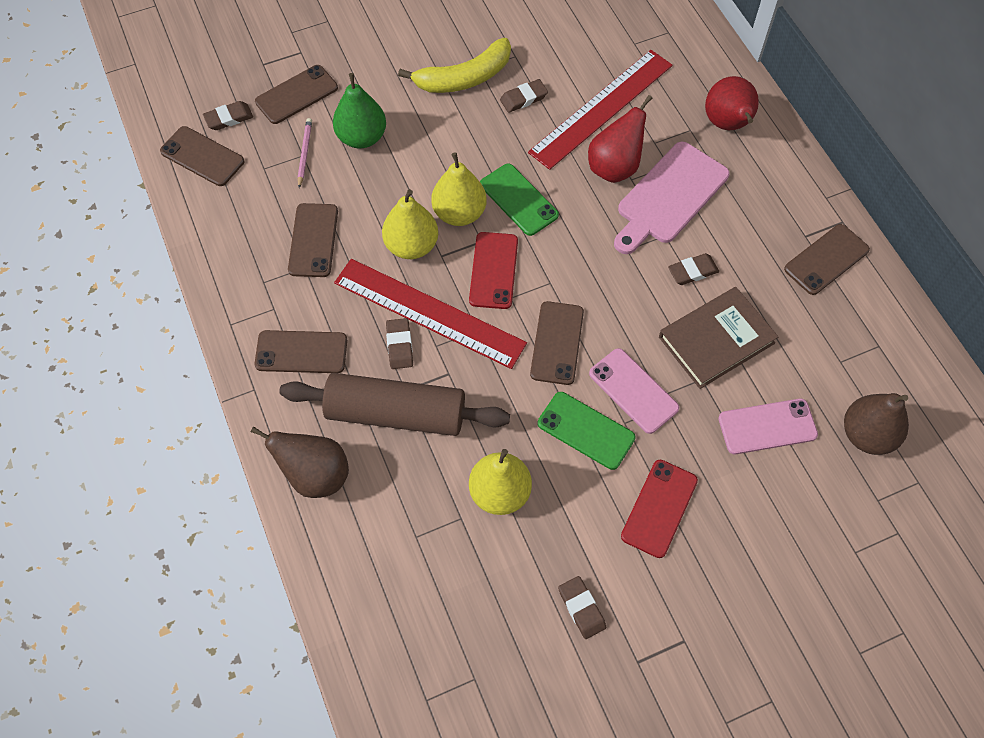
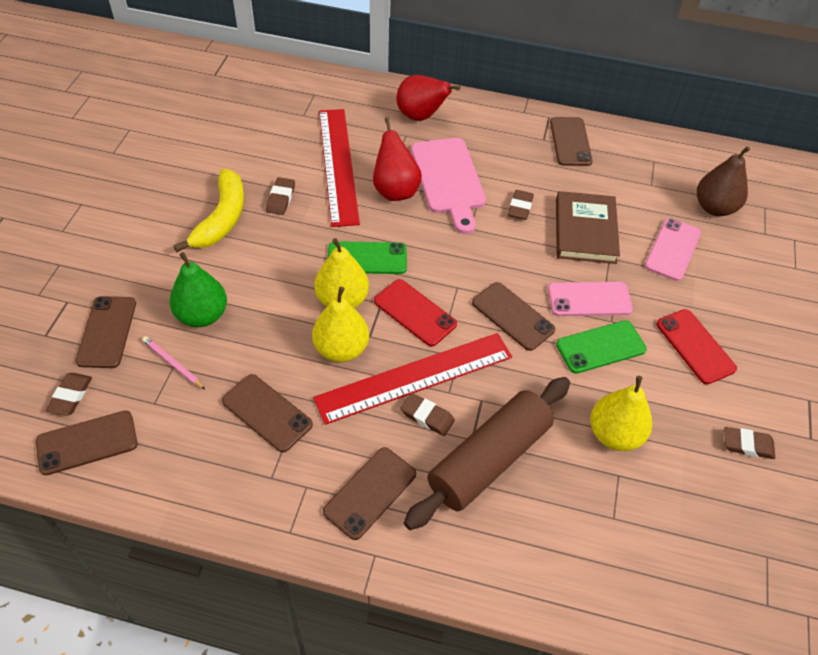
camera: 55 degrees left, 10 degrees down
brown pear [251,426,349,498] -> none

